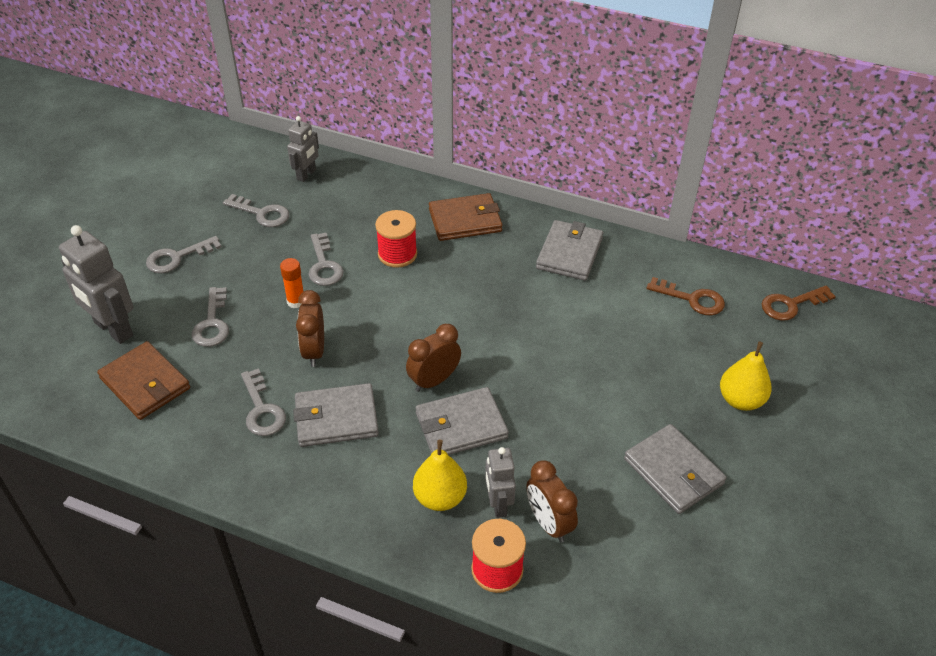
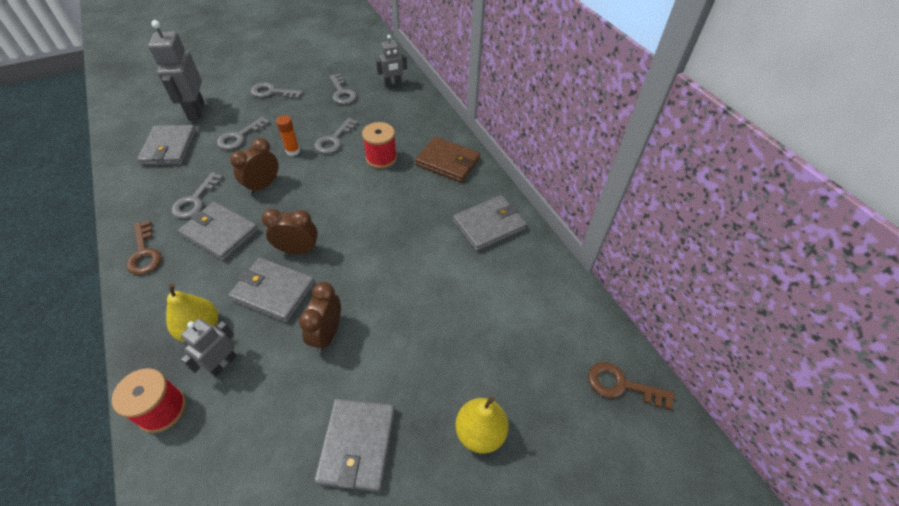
camera: 40 degrees right, 5 degrees up
brown wallet [97,341,190,420] -> grey wallet [137,125,197,166]
brown clock [526,460,578,542] -> brown clock moved to [299,282,341,352]
brown key [646,277,725,315] -> brown key moved to [126,220,162,275]

